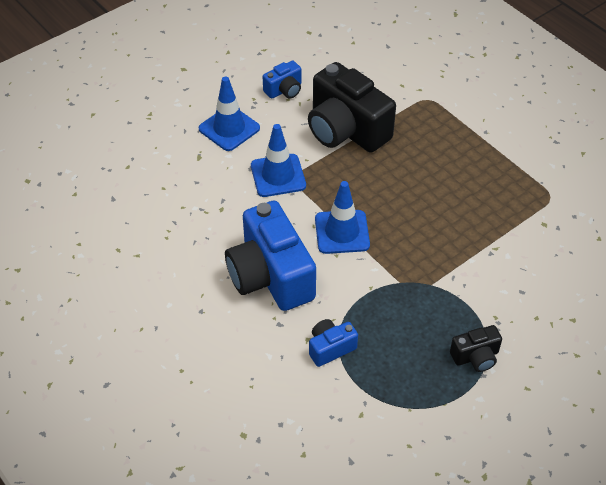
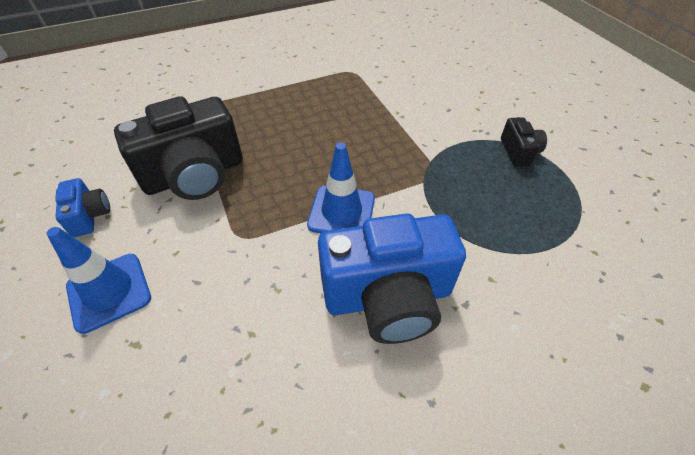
camera: 75 degrees left, 0 degrees up
blue traffic cone [251,124,306,197] -> none
blue camera [309,319,358,367] -> none

